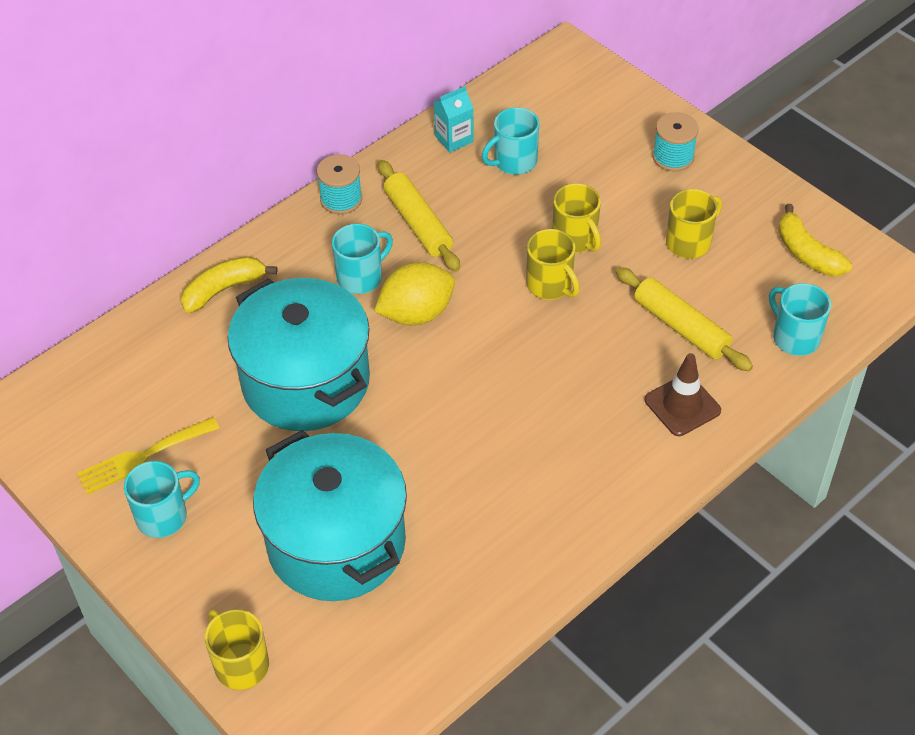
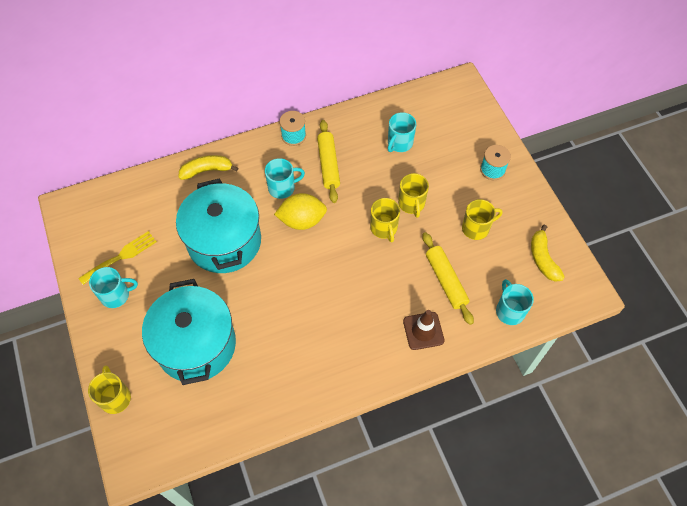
camera: 20 degrees right, 10 degrees up
yellow fork [77,417,220,495] -> yellow fork turned 150 degrees clockwise [78,231,157,285]
turquoise carton [434,86,474,153] -> none
turquoise mug [482,108,539,175] -> turquoise mug turned 45 degrees counterclockwise [388,112,416,152]

